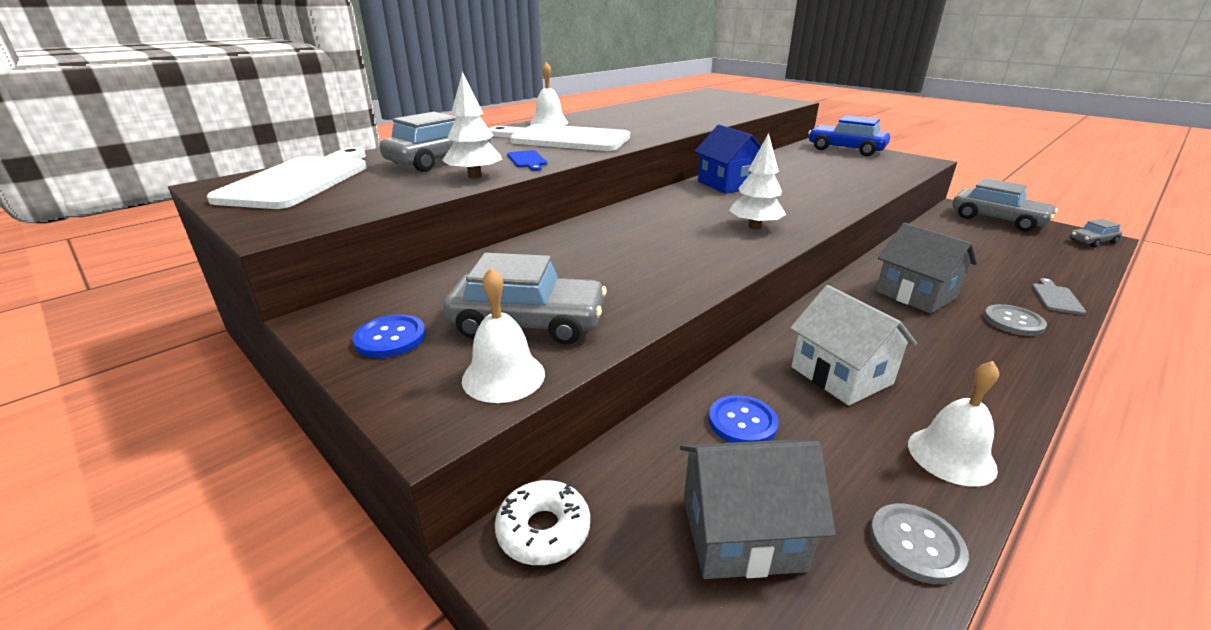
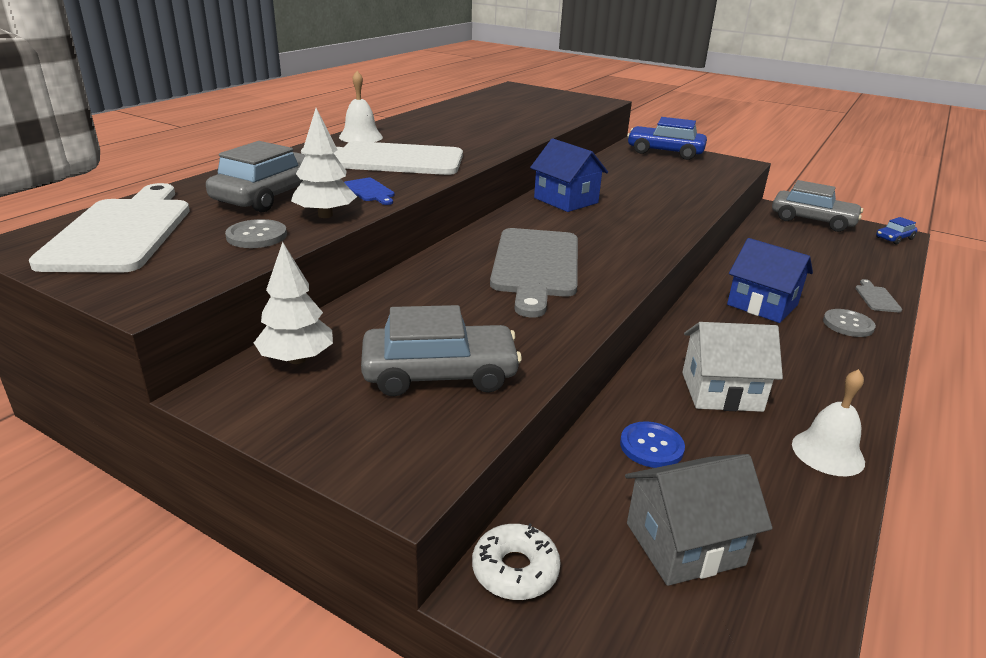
camera: 15 degrees left, 0 degrees up
blue button [352,315,426,358] -> none
white bell [462,267,545,403] -> none
white tree [729,133,786,229] -> white tree moved to [254,242,333,364]
white house [790,285,917,406] -> white house turned 45 degrees counterclockwise [682,322,783,412]
grey button [870,503,969,584] -> grey button moved to [225,219,287,248]
grey house [876,223,977,314] -> blue house [727,238,813,323]
grey car [1070,219,1122,247] -> blue car [876,217,918,244]
none -> grey cutting board [490,228,578,317]

